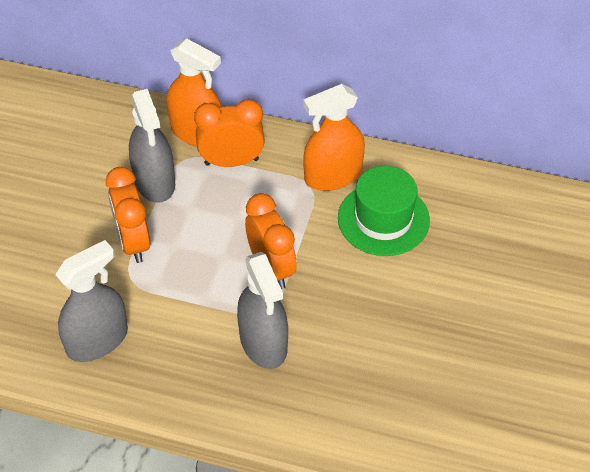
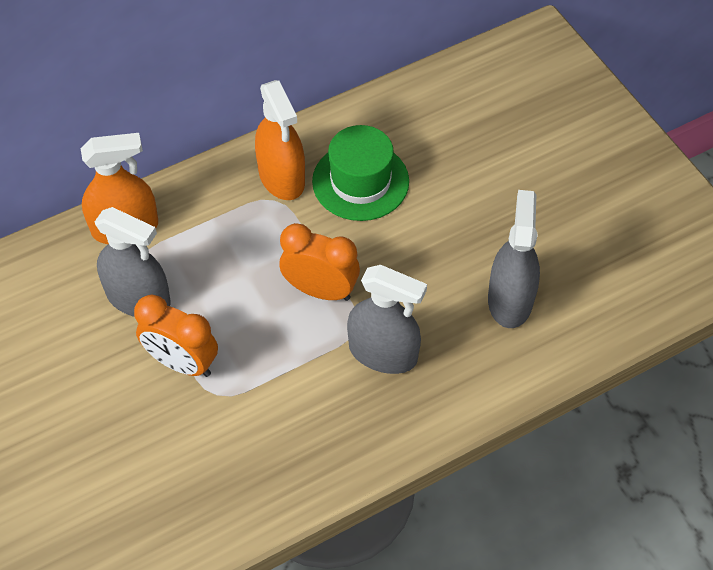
camera: 45 degrees left, 5 degrees up
grey spray bottle [55,240,128,362] -> grey spray bottle moved to [488,190,540,328]
orange clock [194,99,265,167] -> none
orange spray bottle [303,84,365,191] -> orange spray bottle turned 45 degrees counterclockwise [255,80,305,200]

